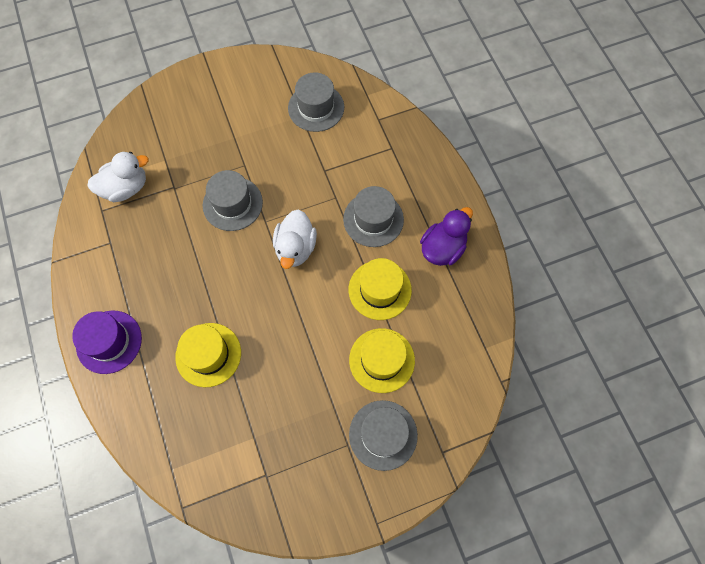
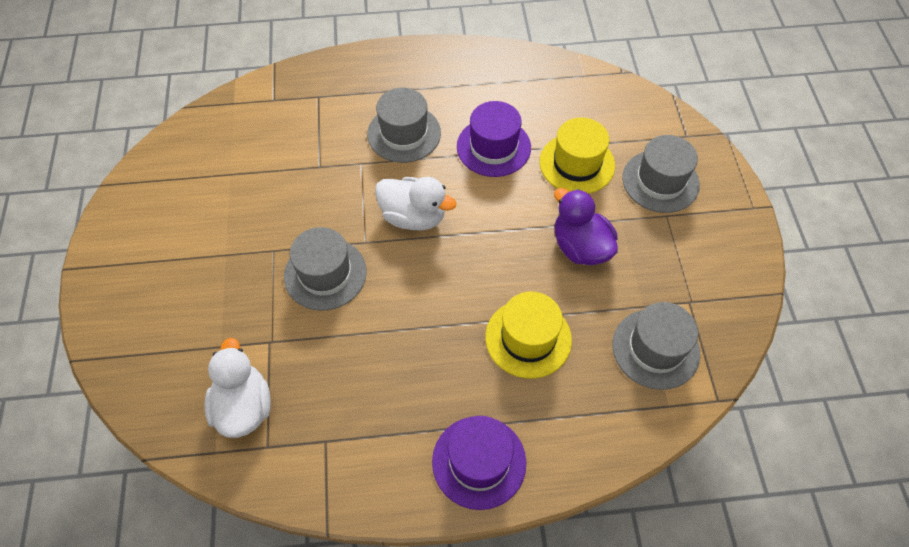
camera: 75 degrees left, 10 degrees down
grey hat [288,72,344,132] -> grey hat moved to [612,302,700,390]
yellow hat [349,258,412,320] -> purple hat [457,101,531,177]
purple duck [420,207,473,266] -> purple duck moved to [554,188,618,265]

